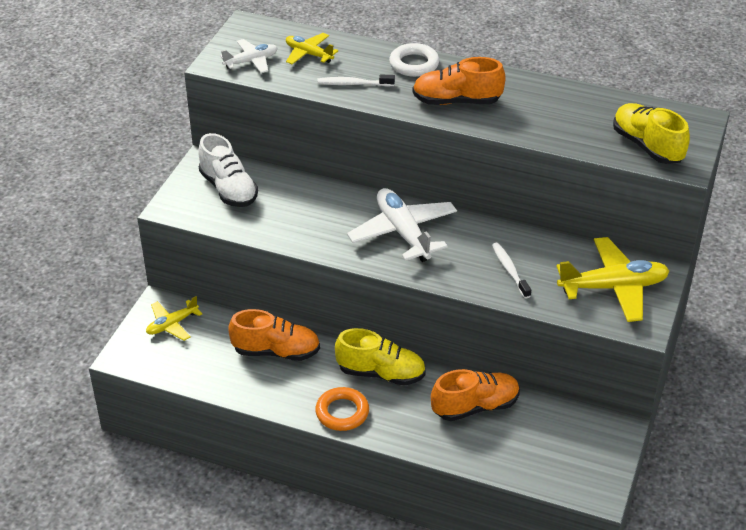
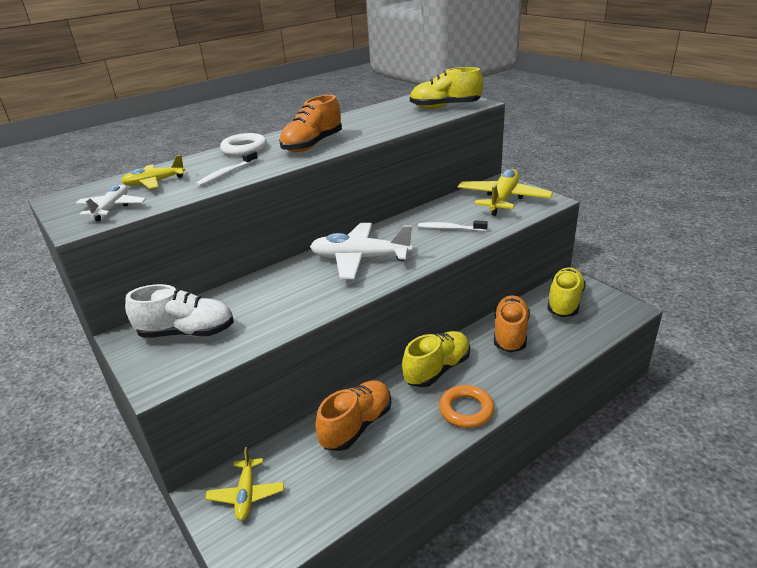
camera: 55 degrees left, 10 degrees down
none -> yellow shoe [547,267,586,317]

